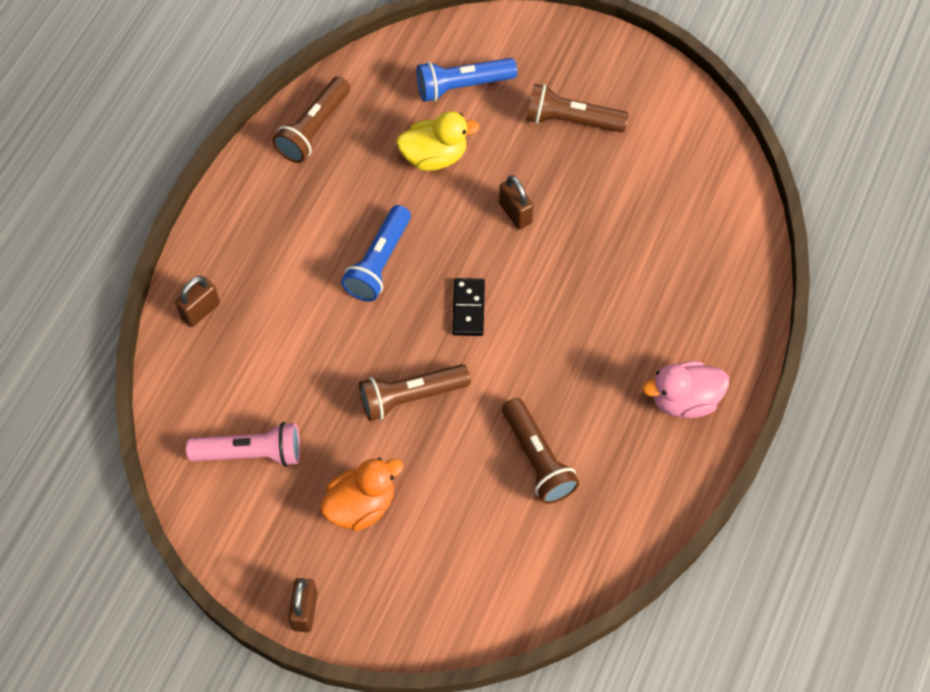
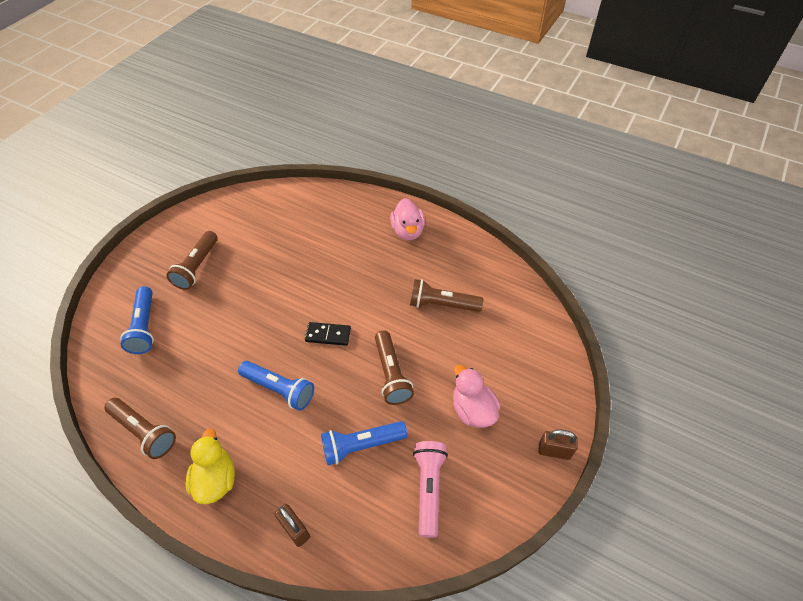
camera: 85 degrees left, 10 degrees down
orange duck [320,458,404,531] -> pink duck [453,365,500,428]
yellow duck [396,111,479,171] -> yellow duck moved to [185,428,235,504]
brown padlock [499,175,534,229] -> none
brown flashlight [502,398,579,504] -> brown flashlight turned 150 degrees counterclockwise [410,279,483,312]
none -> blue flashlight [321,421,408,465]

